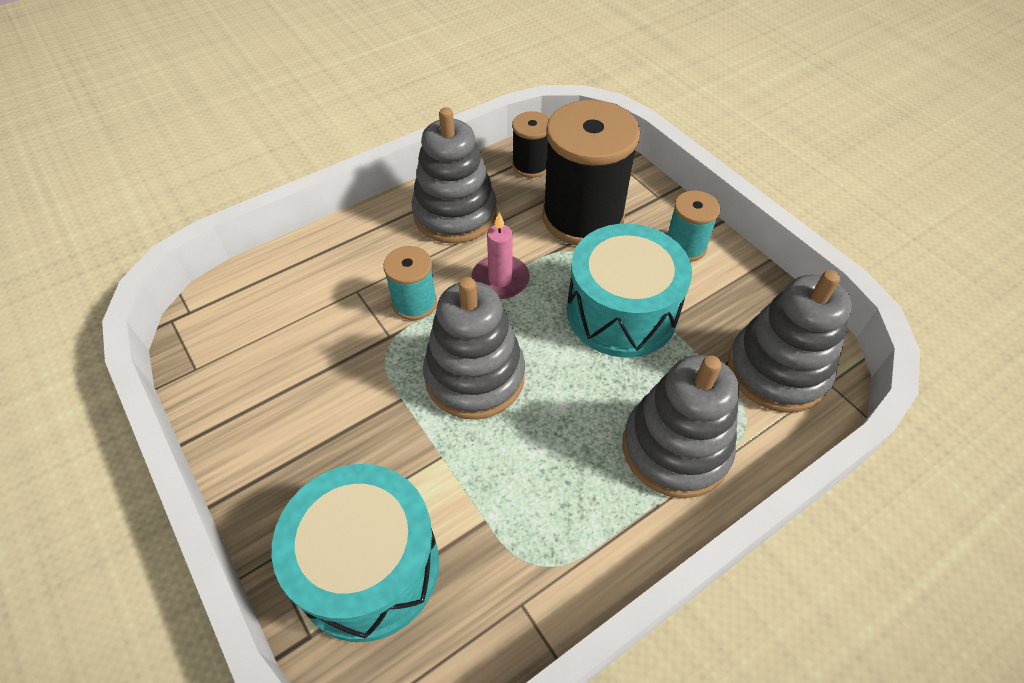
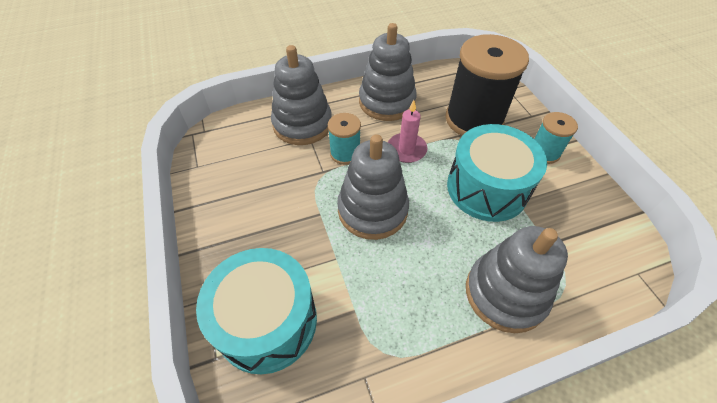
camera: 15 degrees right, 0 degrees up
black spool [512,111,549,178] -> none
grey stacking toy [728,270,852,413] -> grey stacking toy moved to [271,45,332,145]

